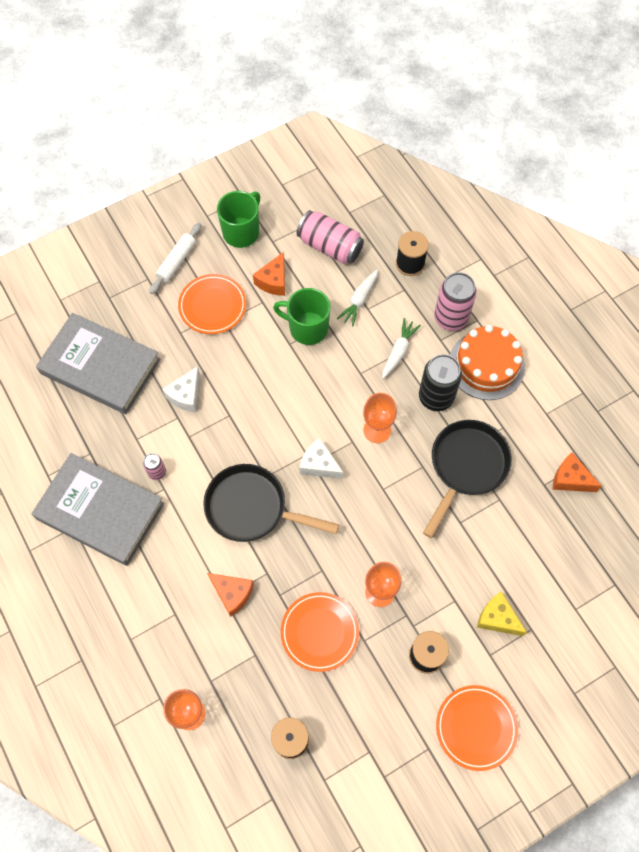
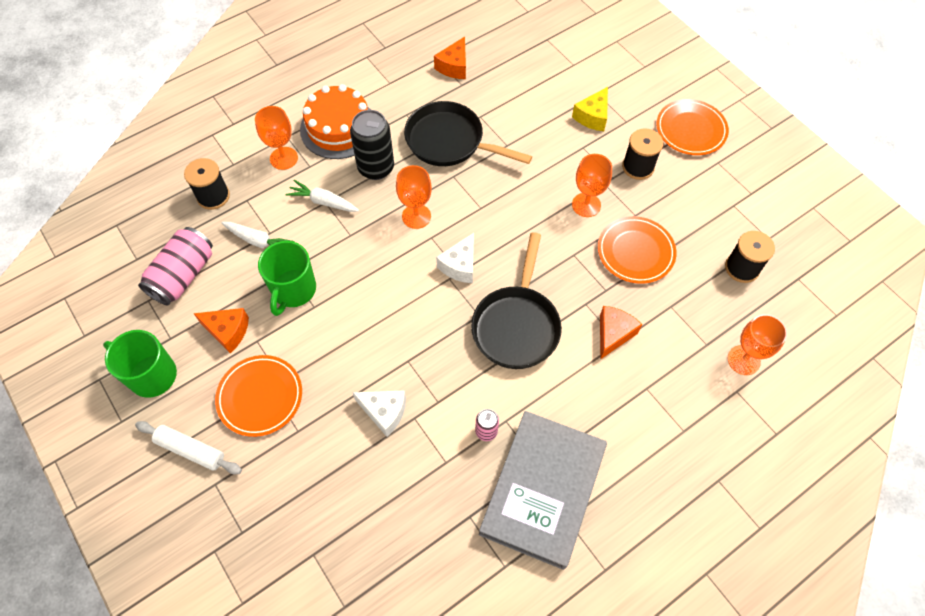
camera: 95 degrees left, 5 degrees down
grey book [36,313,161,414] -> none
pink can [434,272,477,331] -> orange goblet [255,106,298,170]

